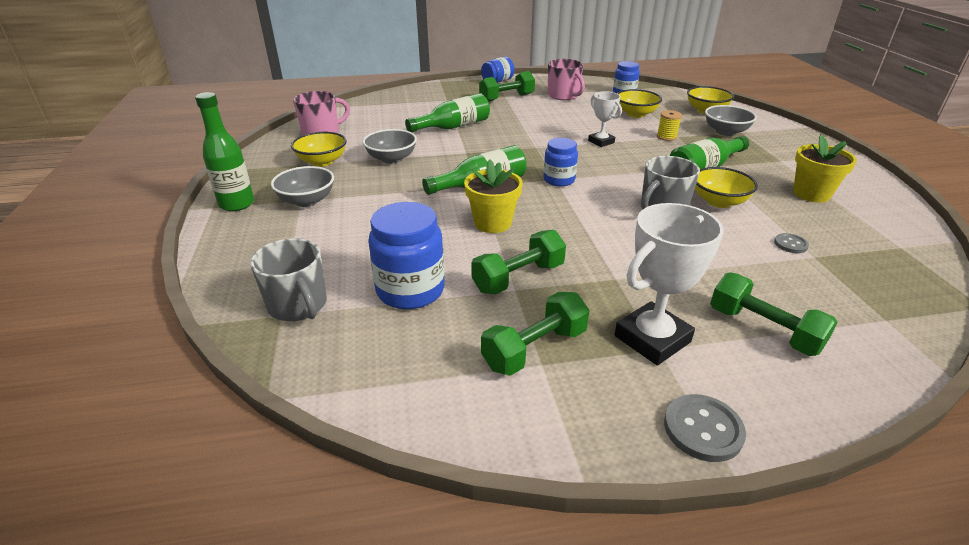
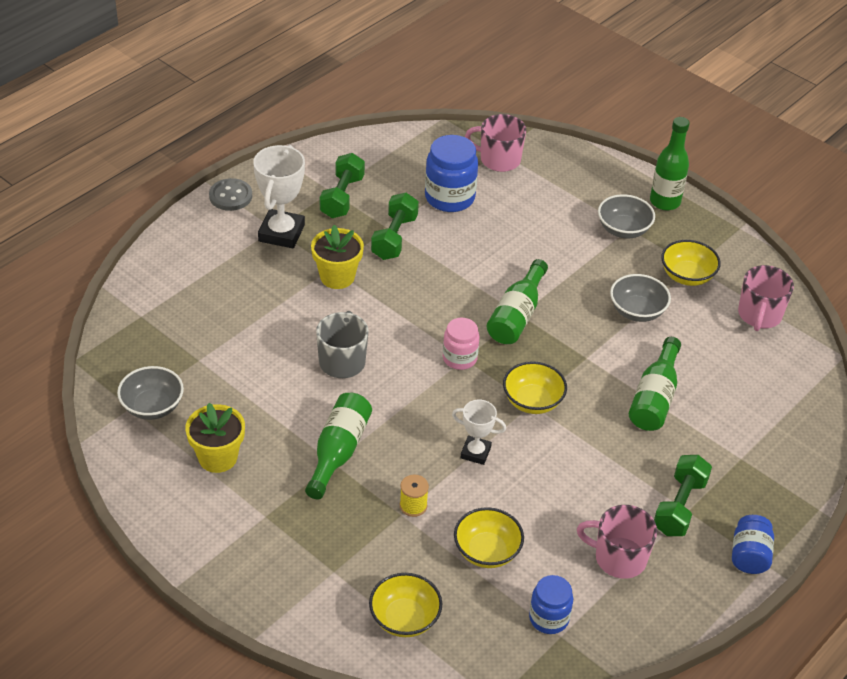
camera: 140 degrees right, 10 degrees up
grey mug [250,238,327,321] -> pink mug [465,114,526,172]
yellow flower pot [464,159,523,233] -> yellow flower pot moved to [311,225,364,289]
blue jar [544,138,578,186] -> pink jar [443,318,480,370]
yellow bowl [695,167,758,208] -> yellow bowl moved to [503,361,567,414]
grey bowl [705,105,757,136] -> grey bowl moved to [117,366,184,420]
green dumbbell [710,272,838,356] -> none
grey button [774,233,809,253] -> none

